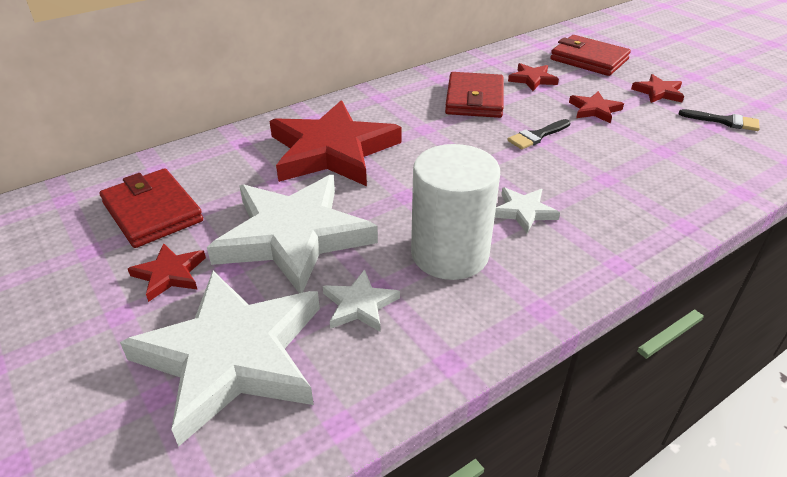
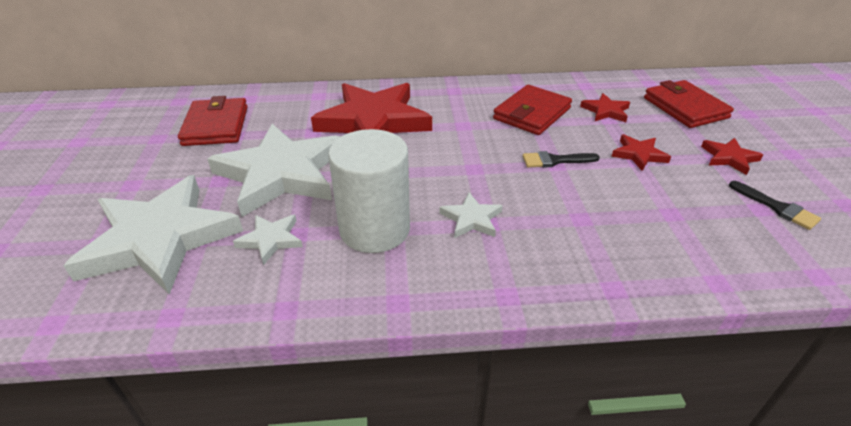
camera: 30 degrees right, 0 degrees up
red star [128,243,206,302] -> none

